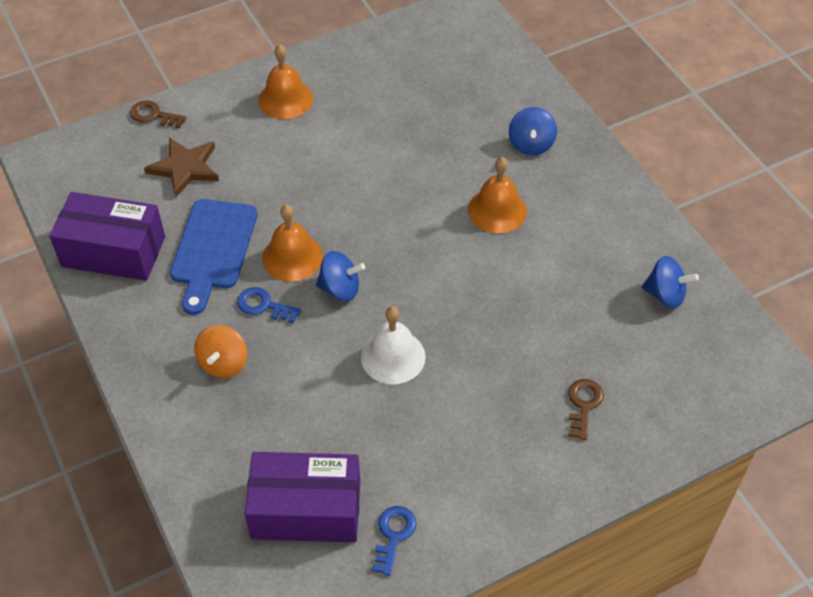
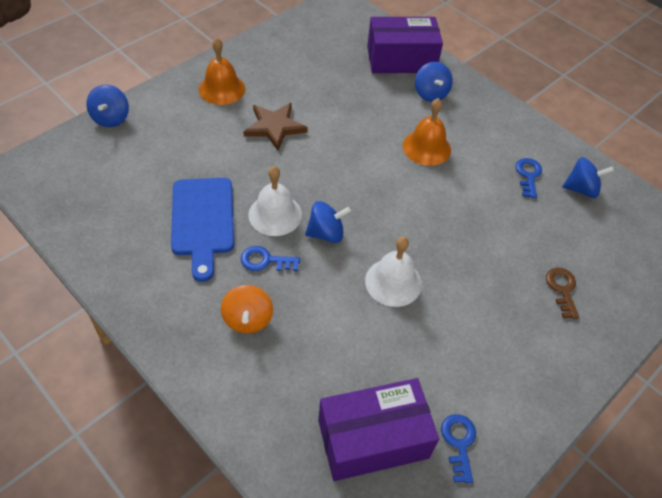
camera: 20 degrees left, 0 degrees up
purple box [49,192,165,281] -> purple box moved to [367,17,443,73]
brown key [130,101,186,128] -> blue spinning top [86,84,129,127]
brown star [144,137,219,198] -> brown star moved to [243,103,308,151]
orange bell [262,205,323,282] -> white bell [248,166,302,236]
none -> blue key [516,158,542,198]

